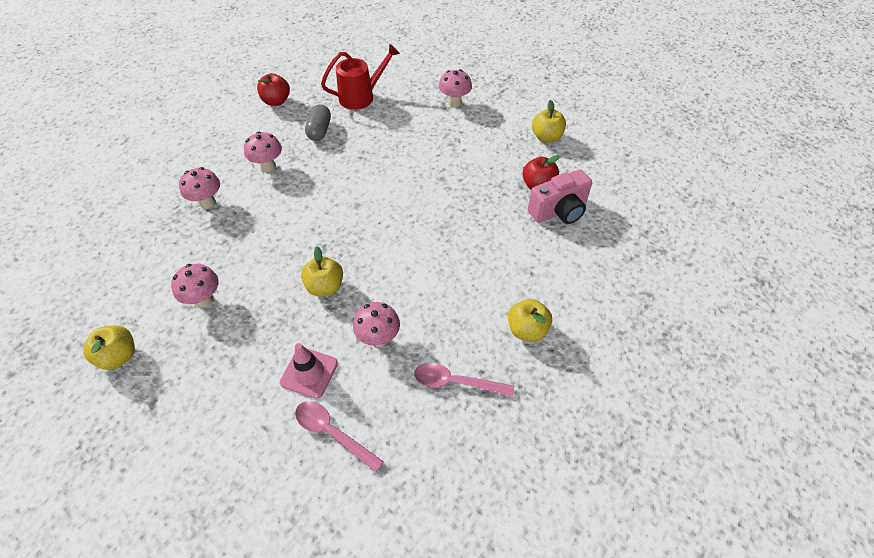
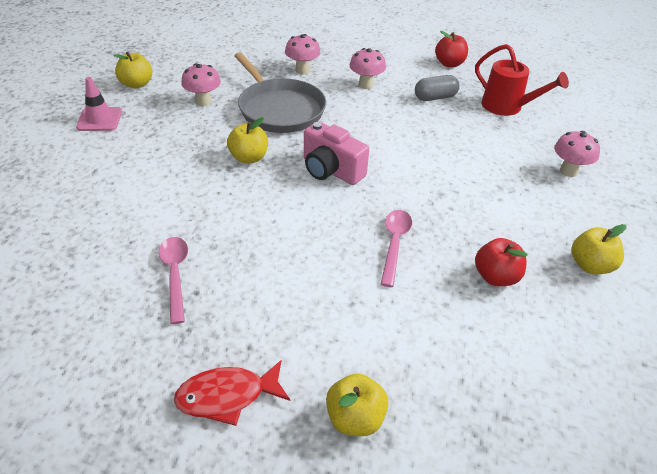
camera: 65 degrees right, 10 degrees down
pink traffic cone [280,343,338,399] -> pink traffic cone moved to [76,77,122,131]
pink spoon [295,401,384,473] -> pink spoon moved to [381,210,412,287]
pink mushroom [353,302,400,347] -> none
yellow apple [508,299,552,341] -> yellow apple moved to [326,373,389,436]
pink camera [528,169,592,224] -> pink camera moved to [304,121,369,185]
none -> red fish [174,360,290,426]
none -> grey pan [234,52,326,133]

